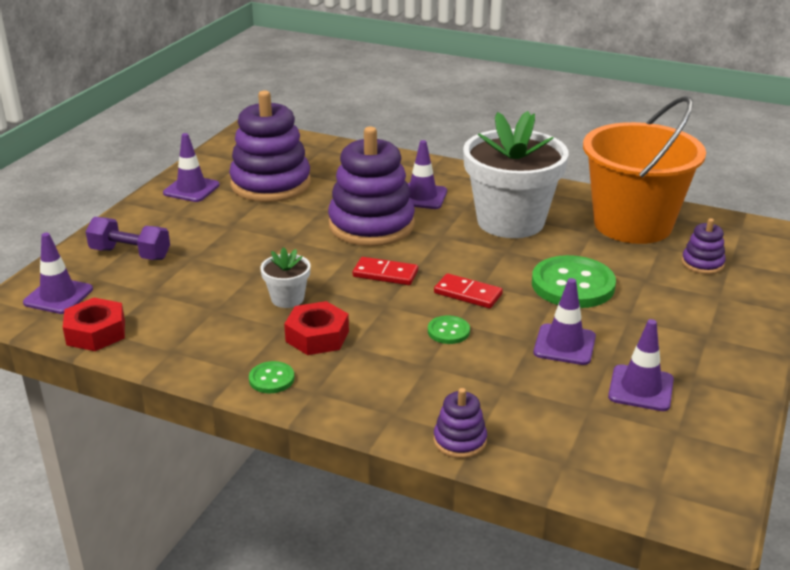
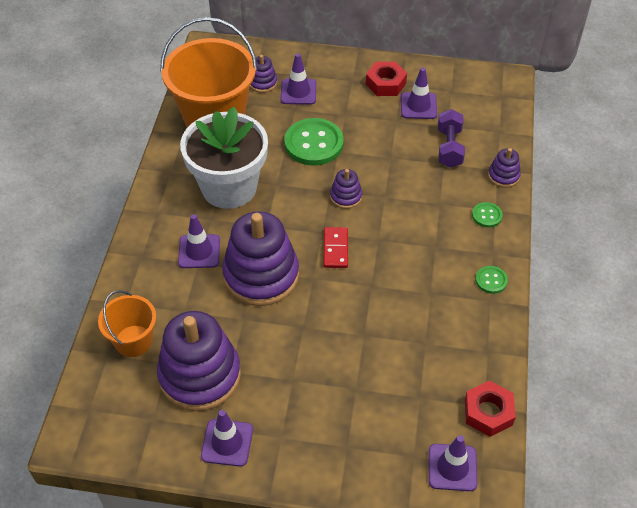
camera: 105 degrees left, 20 degrees up
purple dumbbell [86,217,170,260] -> purple dumbbell moved to [438,109,465,168]
white flower pot [260,247,311,308] -> none
red nut [284,301,349,355] -> red nut moved to [366,62,407,96]
green button [428,315,470,344] -> green button moved to [472,202,503,228]
red domino [434,273,503,308] -> purple stacking toy [330,169,362,209]
purple traffic cone [534,278,596,365] -> purple traffic cone moved to [281,53,316,105]
none -> orange bucket [98,290,156,357]

